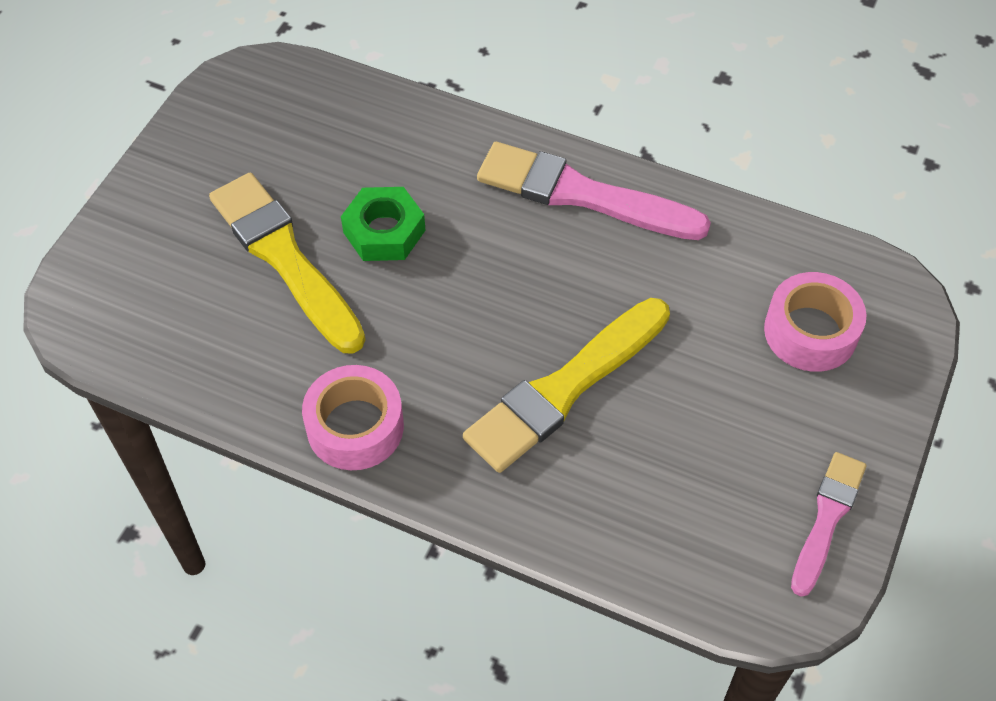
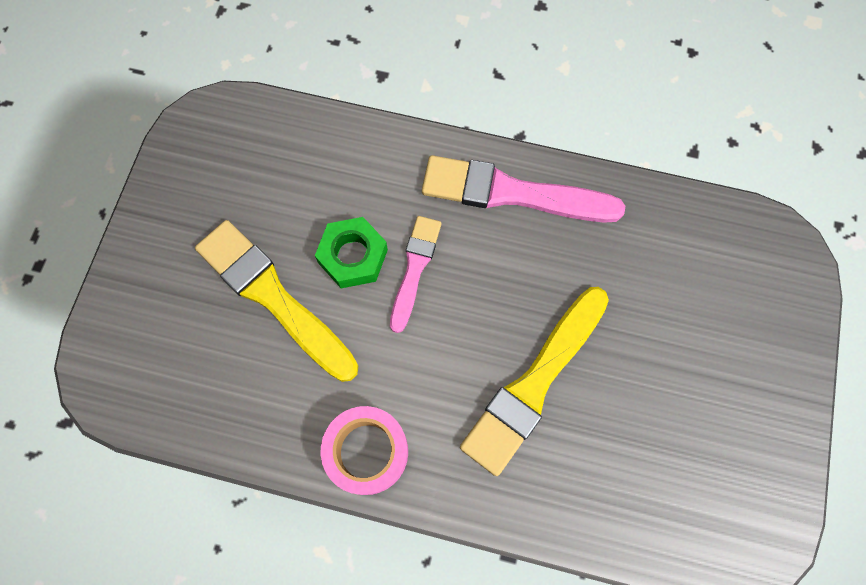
camera: 10 degrees left, 15 degrees up
pink tape [764,272,866,372] -> none
pink brush [791,452,866,597] -> pink brush moved to [390,216,441,333]

